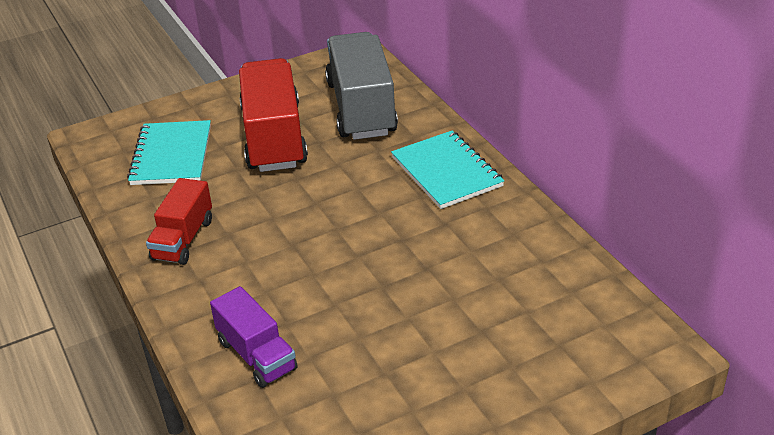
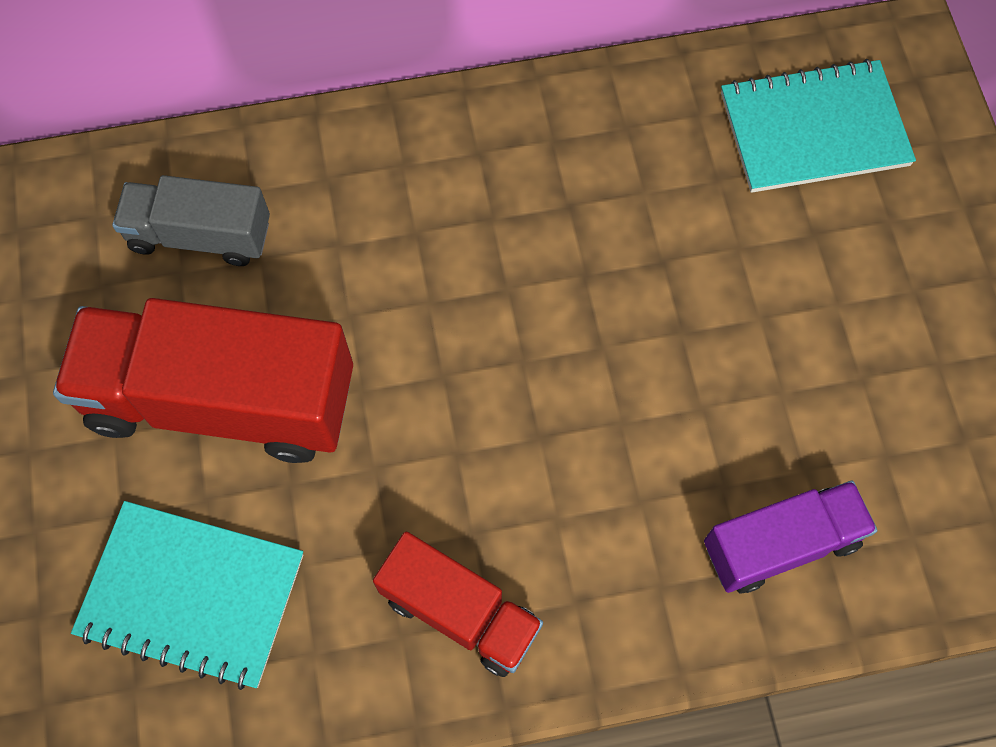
camera: 75 degrees left, 30 degrees up
grey truck [325,32,398,140] -> grey truck [112,175,270,266], size x0.57
turquoise notebook [391,131,505,209] -> turquoise notebook moved to [721,59,916,193]

